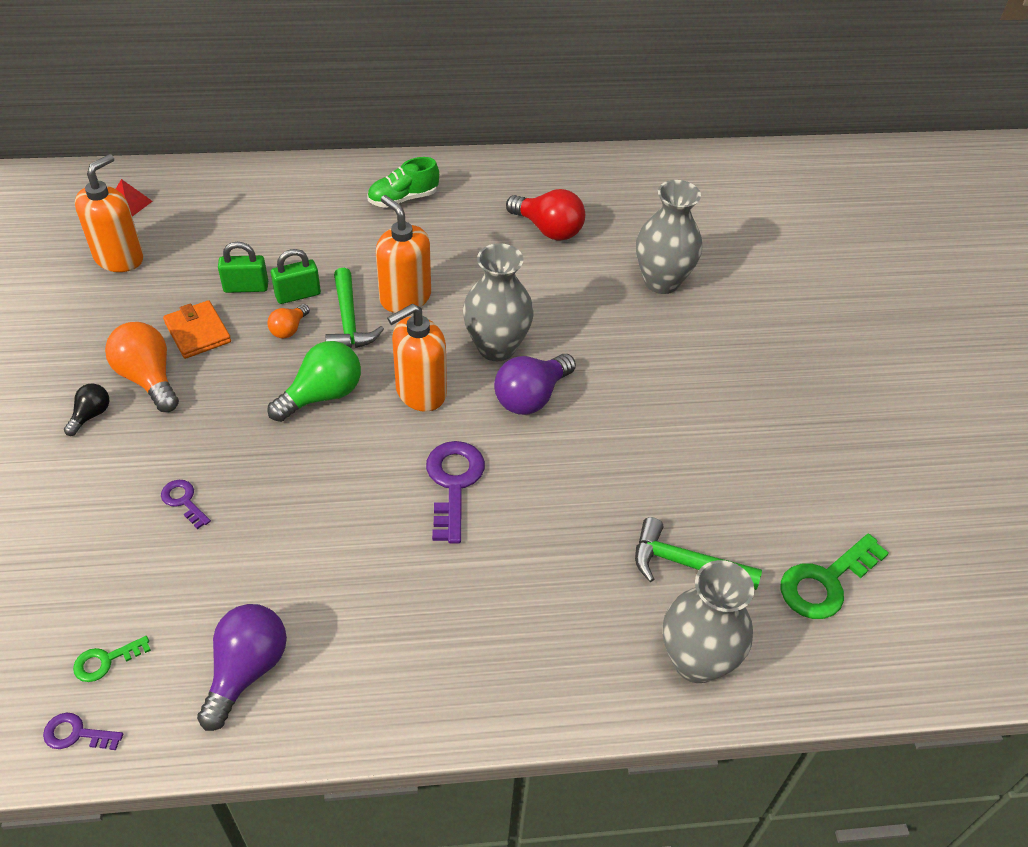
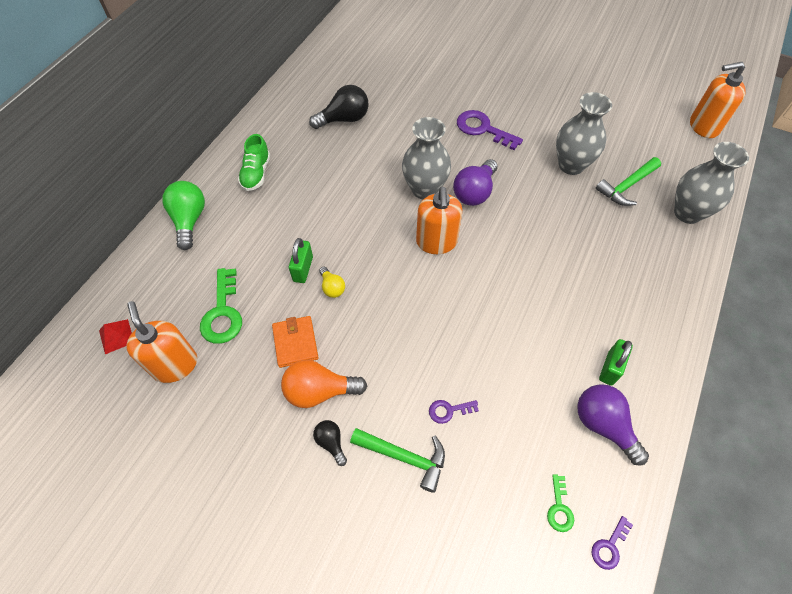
camera: 55 degrees left, 10 degrees up
orange wallet [163,300,231,359] -> orange wallet turned 75 degrees clockwise [272,316,319,368]
green padlock [218,242,268,293] -> green padlock moved to [599,339,633,386]
orange light bulb [267,304,310,339] -> yellow light bulb [319,267,345,298]
green light bulb [268,341,361,422] -> green light bulb moved to [162,181,205,250]
green hammer [325,268,384,348] -> green hammer moved to [350,428,445,493]
orange soap dispenser [376,195,431,313] -> orange soap dispenser moved to [690,62,746,138]
purple key [426,441,485,543] -> purple key moved to [457,110,523,150]
purple light bulb [494,354,576,415] -> purple light bulb turned 45 degrees clockwise [453,159,497,206]
red light bulb [506,189,585,240] -> black light bulb [309,85,369,129]
grey vase [636,180,702,294] -> grey vase moved to [556,92,612,175]
green key [781,534,889,619] -> green key moved to [200,268,242,344]

